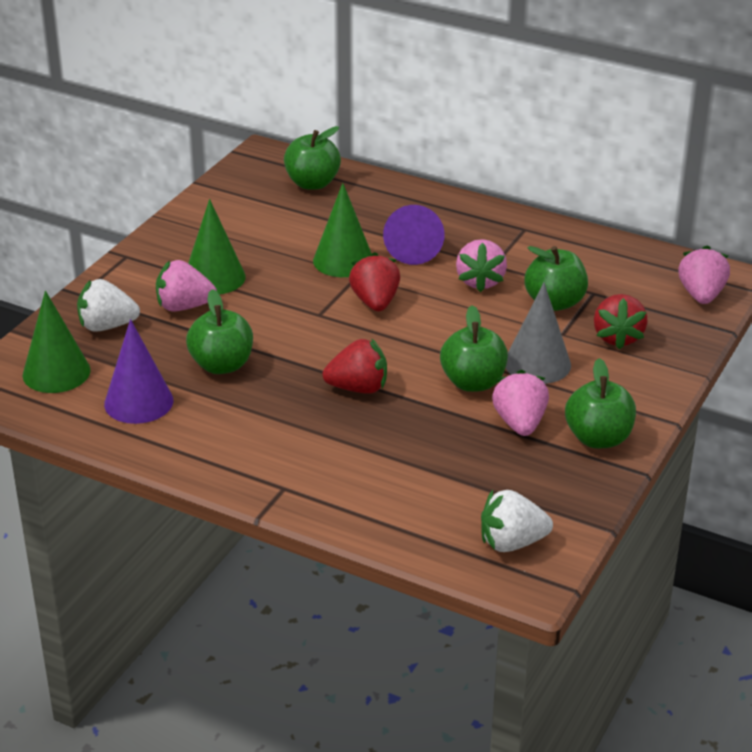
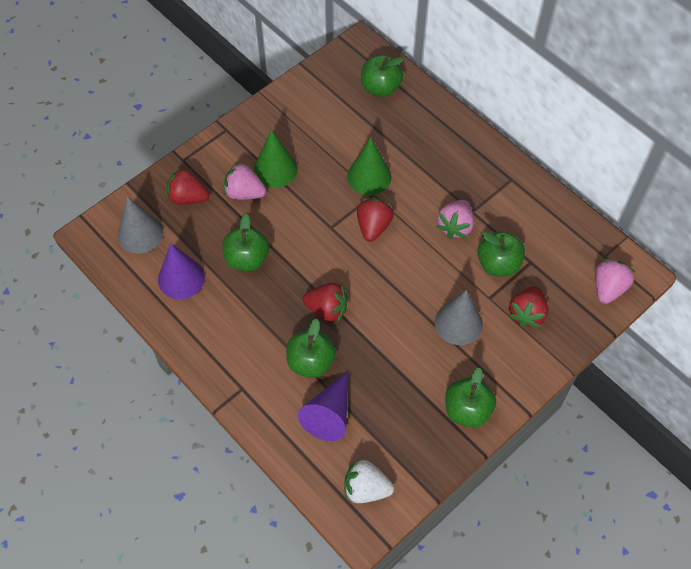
camera: 20 degrees right, 25 degrees up
green cone [23,291,91,393] -> grey cone [118,196,163,254]
white strawberry [77,279,140,332] -> red strawberry [166,167,209,205]
purple cone [383,205,445,265] -> purple cone moved to [298,371,349,441]
green apple [440,305,508,392] -> green apple moved to [287,319,336,378]
pink strawberry [492,370,549,436] -> none

